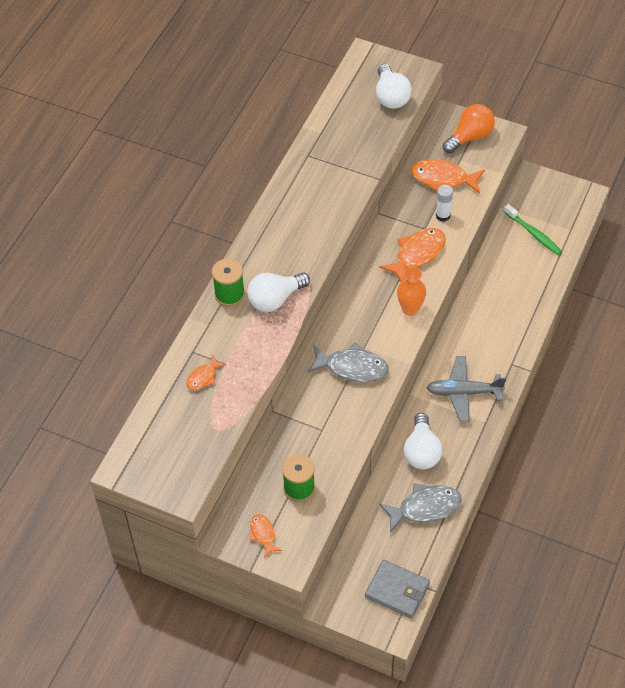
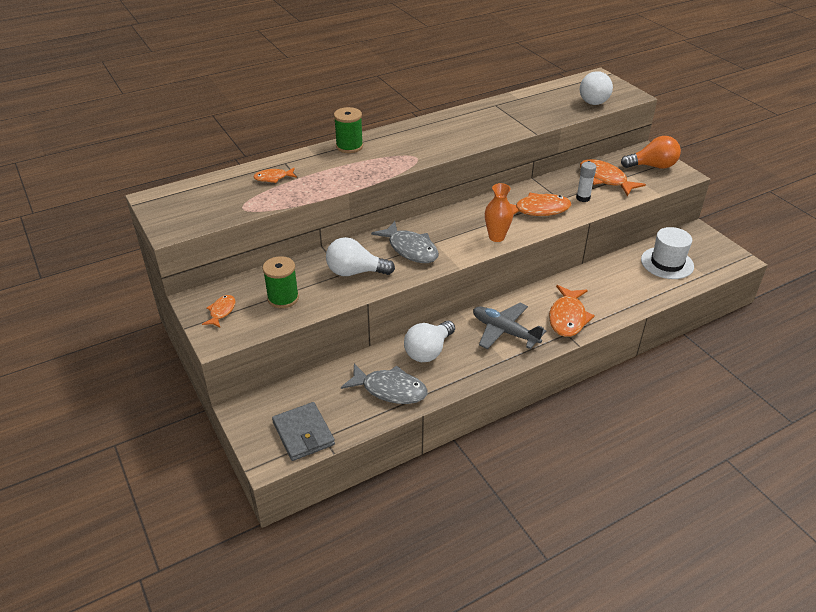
camera: 35 degrees right, 15 degrees down
white light bulb [247,272,310,312] -> white light bulb moved to [326,237,395,276]
green toothbrush [504,204,562,255] -> white hat [641,227,694,279]
none -> orange fish [549,285,595,337]

